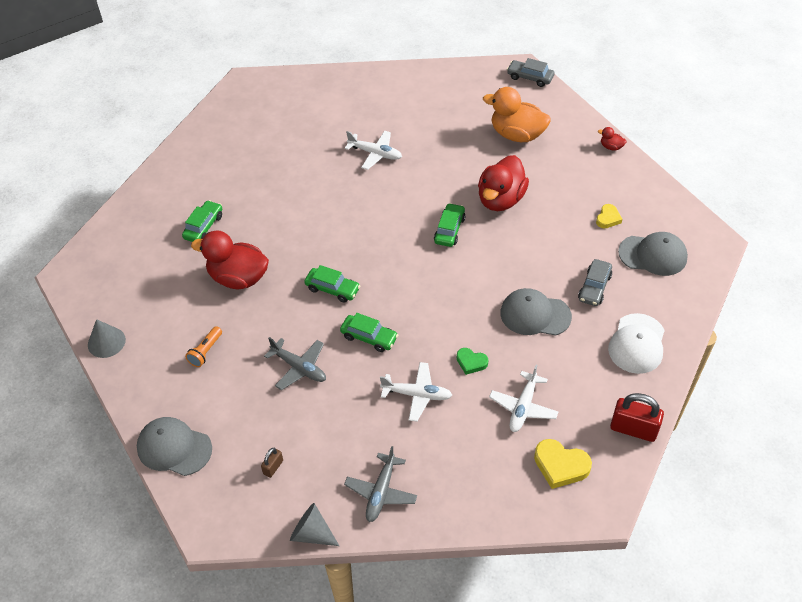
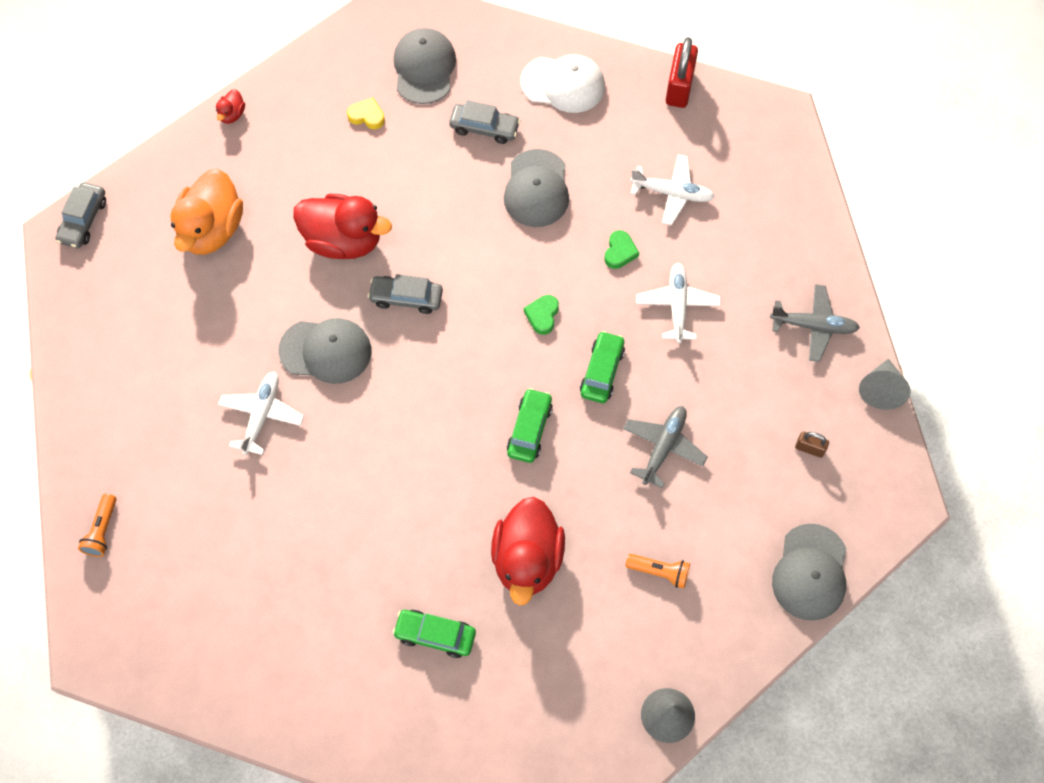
camera: 100 degrees left, 15 degrees up
green car [434,203,465,247] -> grey car [368,274,443,314]
yellow heart [534,439,592,489] -> none
none -> orange flashlight [78,493,116,557]
none -> grey cap [278,318,371,384]
none -> green heart [524,295,559,335]

